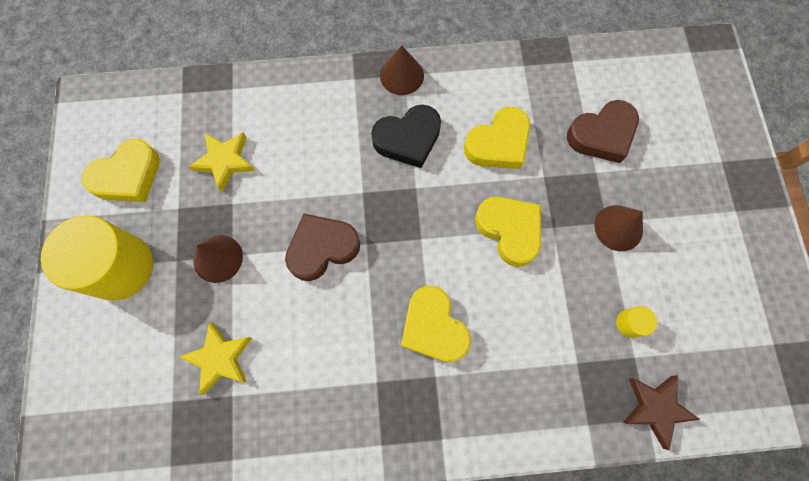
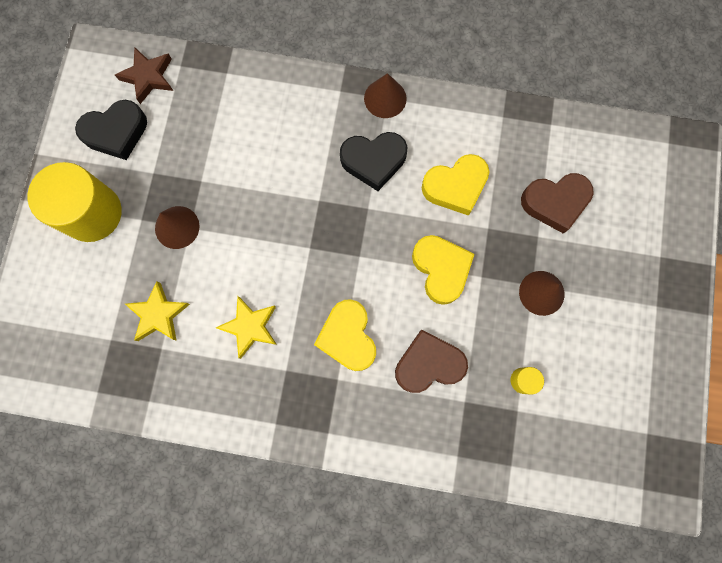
camera: 15 degrees right, 5 degrees up
yellow heart [82,139,160,202] -> black heart [75,100,147,160]
yellow star [189,133,255,192] -> yellow star moved to [216,296,277,359]
brown heart [285,214,360,281] -> brown heart moved to [395,330,468,393]
brown star [623,376,701,450] -> brown star moved to [115,47,173,104]

